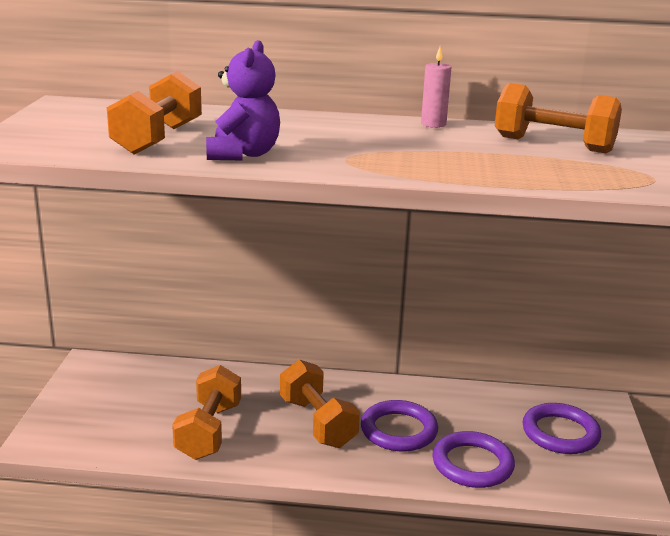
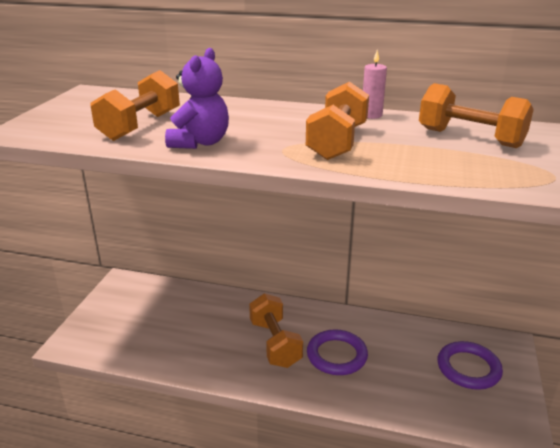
camera: 10 degrees right, 5 degrees up
orange dumbbell [172,365,241,460] -> orange dumbbell moved to [306,82,369,160]
purple ring [432,431,515,488] -> none

